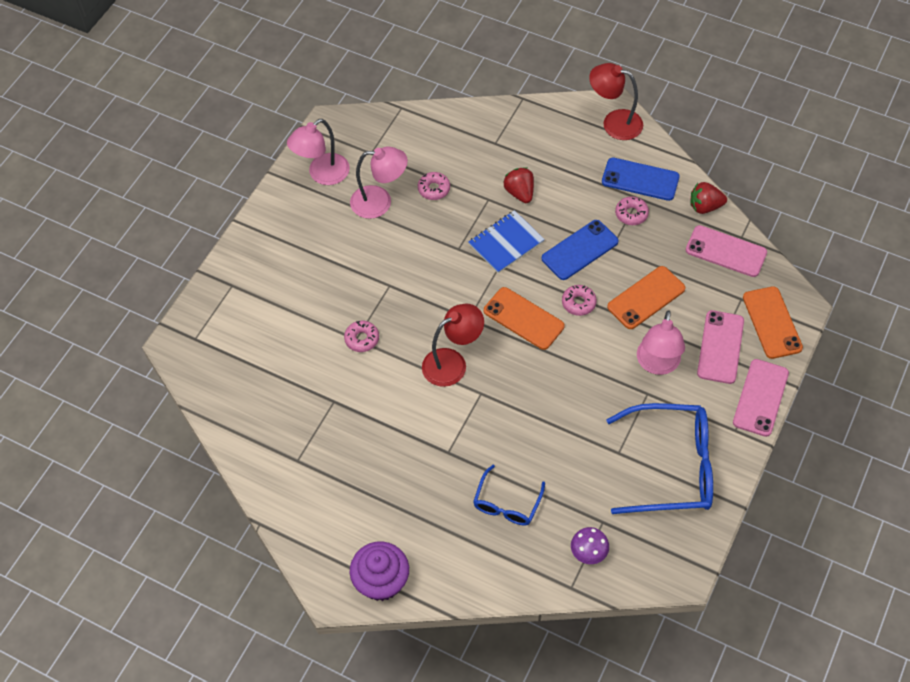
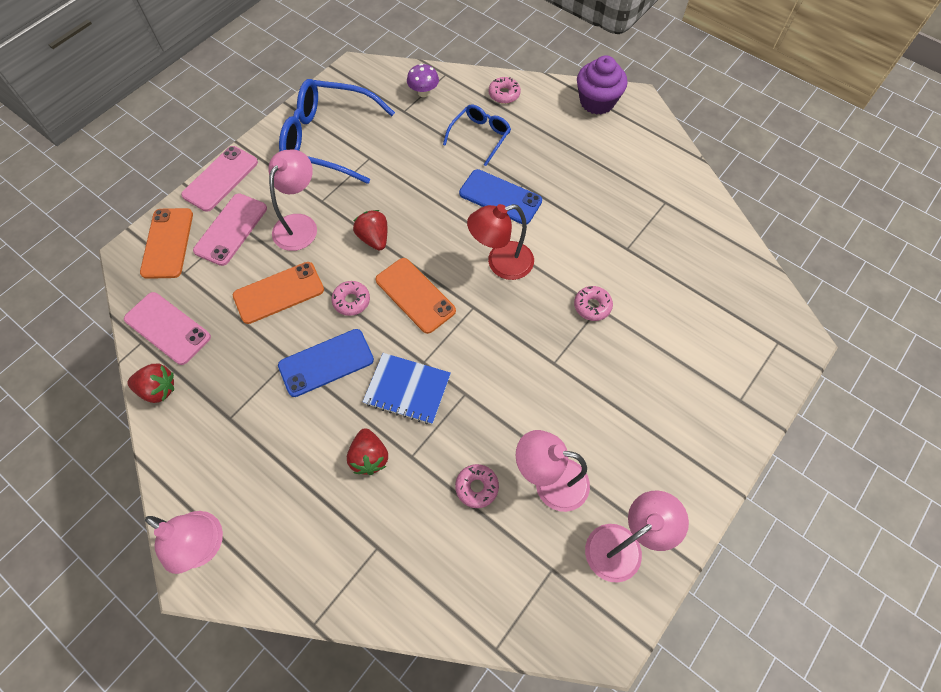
camera: 170 degrees left, 5 degrees up
blue notebook [469,210,545,273] -> blue notebook turned 45 degrees clockwise [363,353,451,424]
red lamp [589,63,643,140] -> pink lamp [145,511,223,574]
blue phone [602,158,680,201] -> blue phone moved to [459,169,542,225]
pink donut [615,196,649,225] -> pink donut moved to [489,77,521,104]
none -> red strawberry [353,210,387,250]

